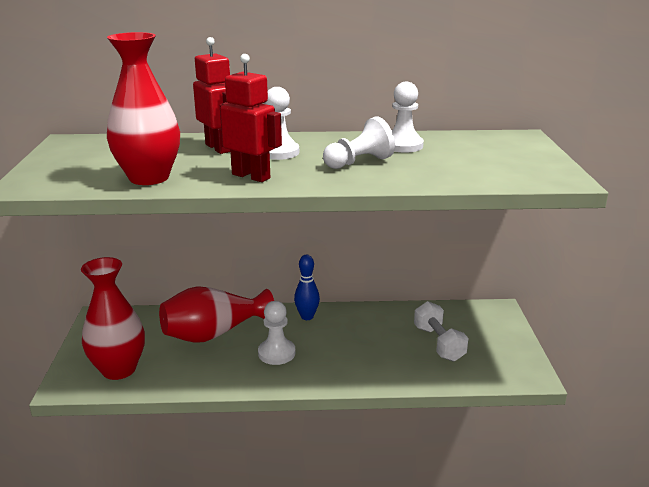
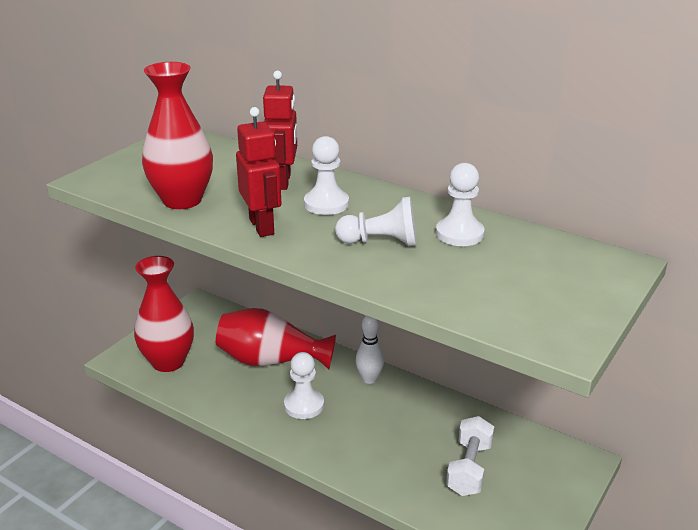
camera: 35 degrees right, 5 degrees up
blue bowling pin [294,255,320,320] -> white bowling pin [356,316,384,384]

